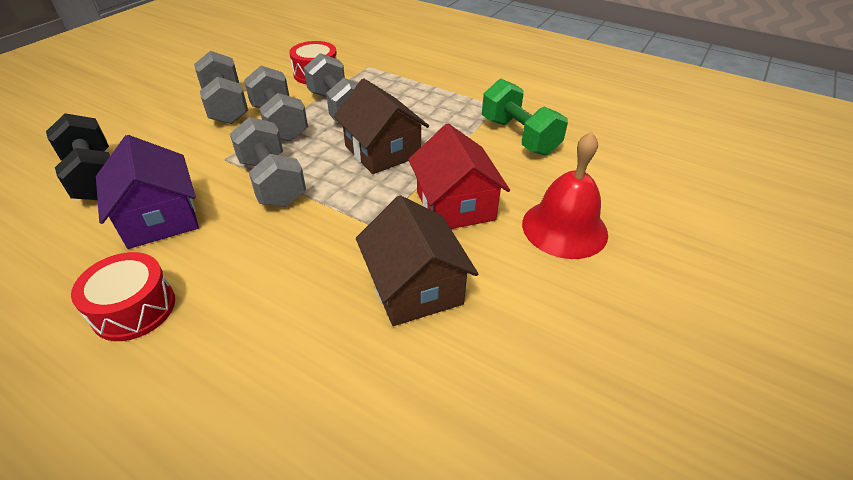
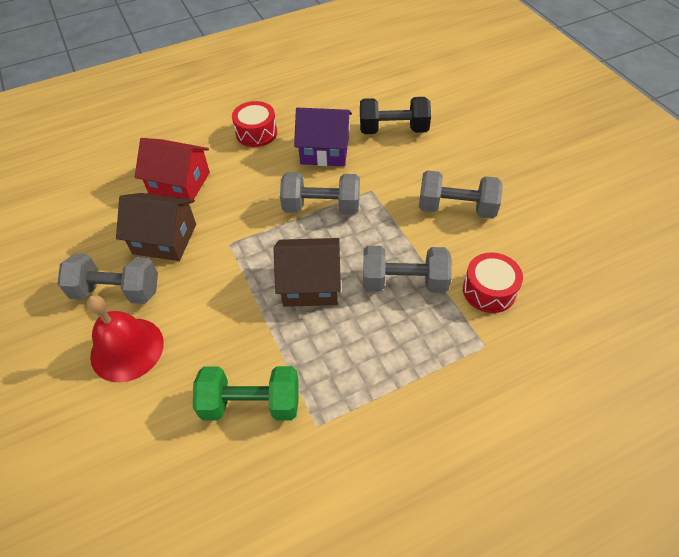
camera: 125 degrees right, 10 degrees up
grey dumbbell [244,66,308,142] -> grey dumbbell moved to [58,253,158,304]
red house [408,124,510,229] -> red house moved to [135,138,210,200]

